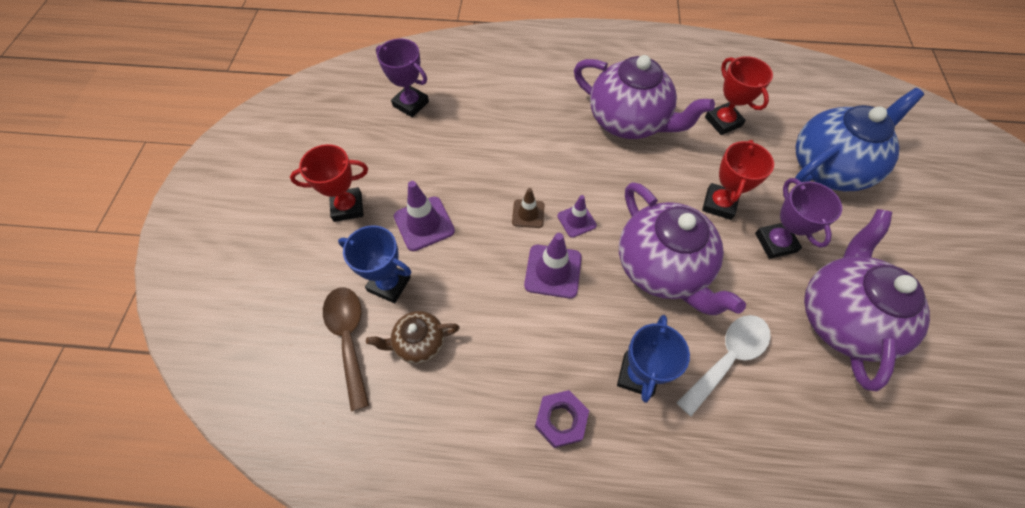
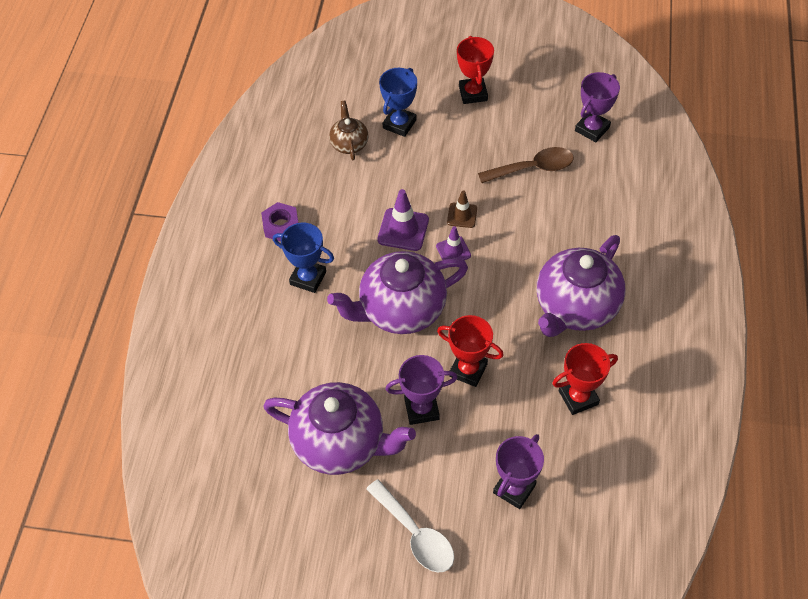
camera: 95 degrees right, 5 degrees down
brown spoon [323,287,369,411] -> brown spoon moved to [478,147,574,183]
purple traffic cone [394,181,455,251] -> none
white spoon [676,315,771,416] -> white spoon moved to [366,479,454,572]
blue teapot [795,88,924,191] -> purple trophy [493,434,544,509]

